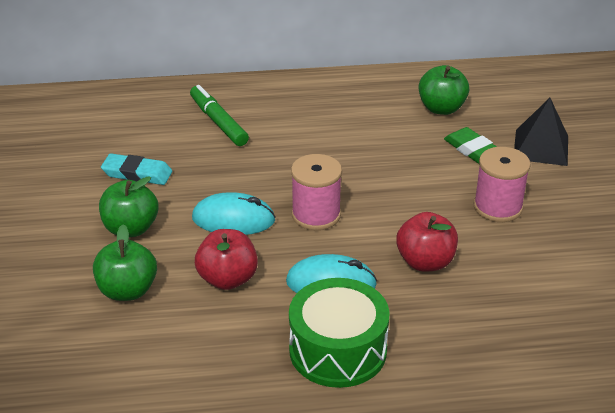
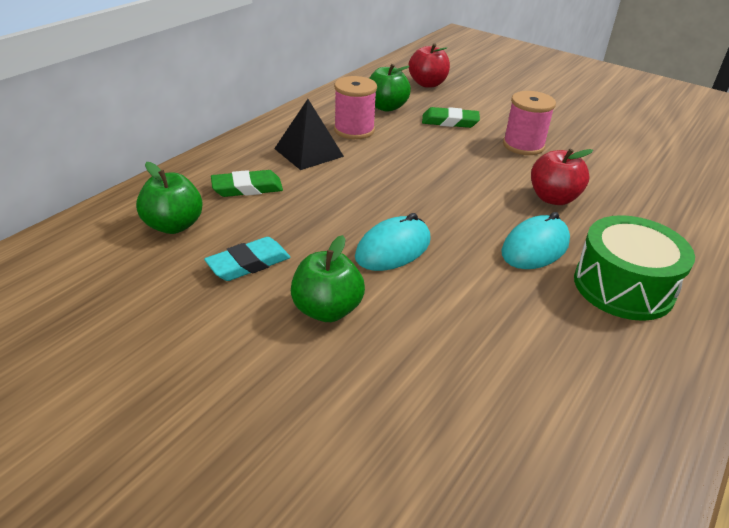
camera: 50 degrees left, 0 degrees up
green apple [93,224,157,301] -> green apple moved to [136,162,203,234]
green marker [190,85,249,146] -> green eraser [211,170,283,197]
red apple [195,229,258,290] -> red apple moved to [408,43,450,88]
pink spool [291,154,342,230] -> pink spool moved to [334,76,377,139]
black pyramid [514,98,568,166] -> black pyramid moved to [274,99,344,170]

